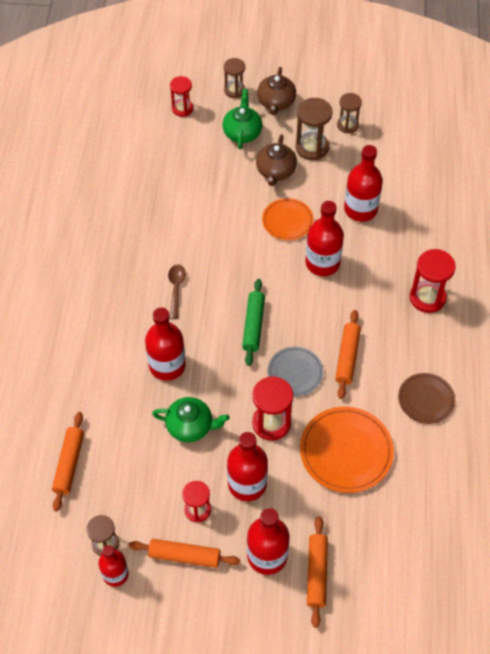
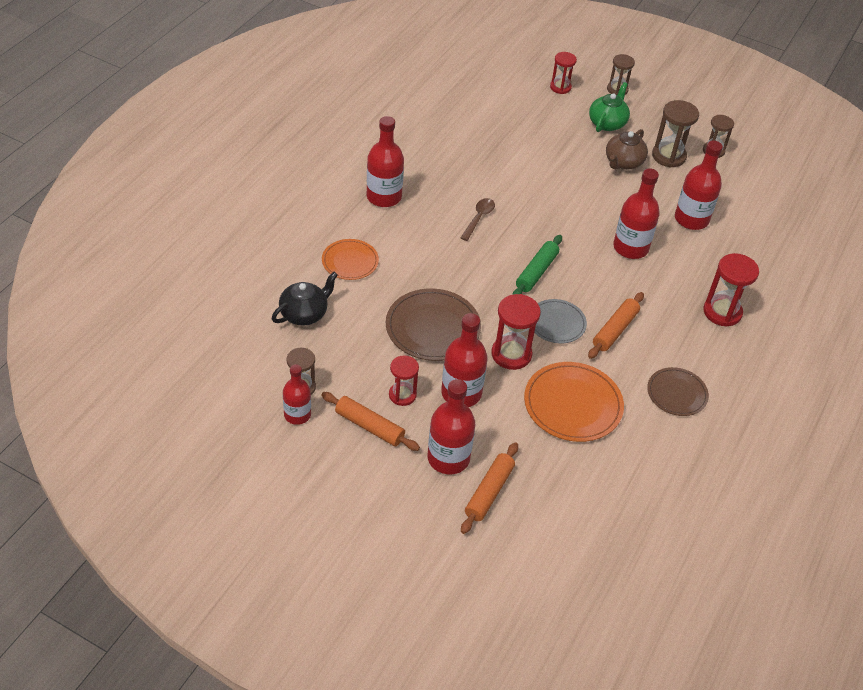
camera: 20 degrees right, 10 degrees down
orange rolling pin [52,412,84,512] -> black teapot [272,272,338,326]
red bottle [145,307,186,381] -> red bottle moved to [367,116,404,207]
green teapot [152,397,229,442] -> brown plate [386,288,481,361]
brown teapot [257,67,296,115] -> none
orange plate [262,198,314,240] -> orange plate moved to [322,239,379,280]

